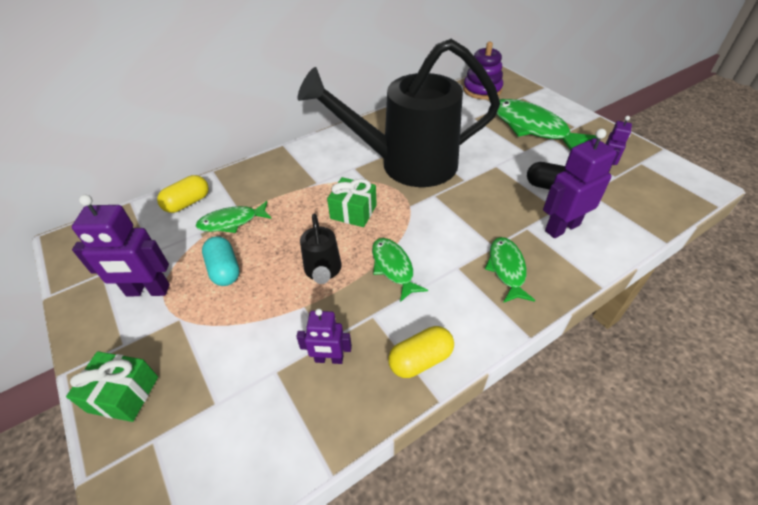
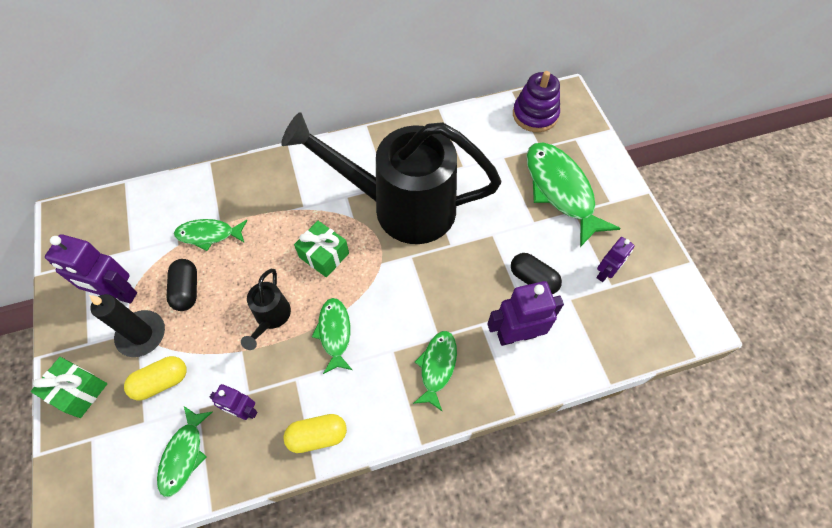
camera: 15 degrees right, 15 degrees up
yellow capsule [157,175,209,213] -> yellow capsule moved to [124,356,187,400]
turquoise capsule [202,236,240,286] -> black capsule [166,259,197,311]
none -> black candle [89,294,165,357]
none -> green fish [157,406,213,497]

